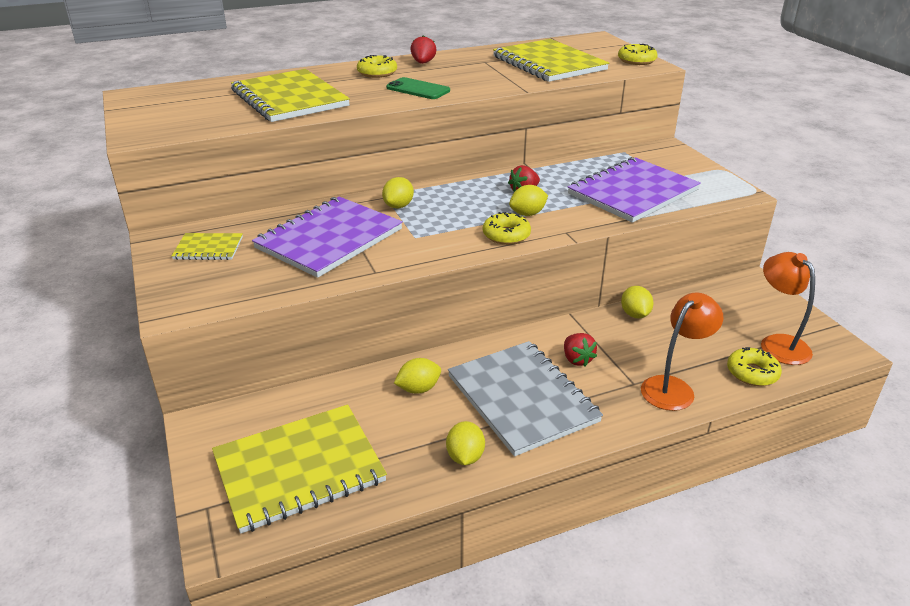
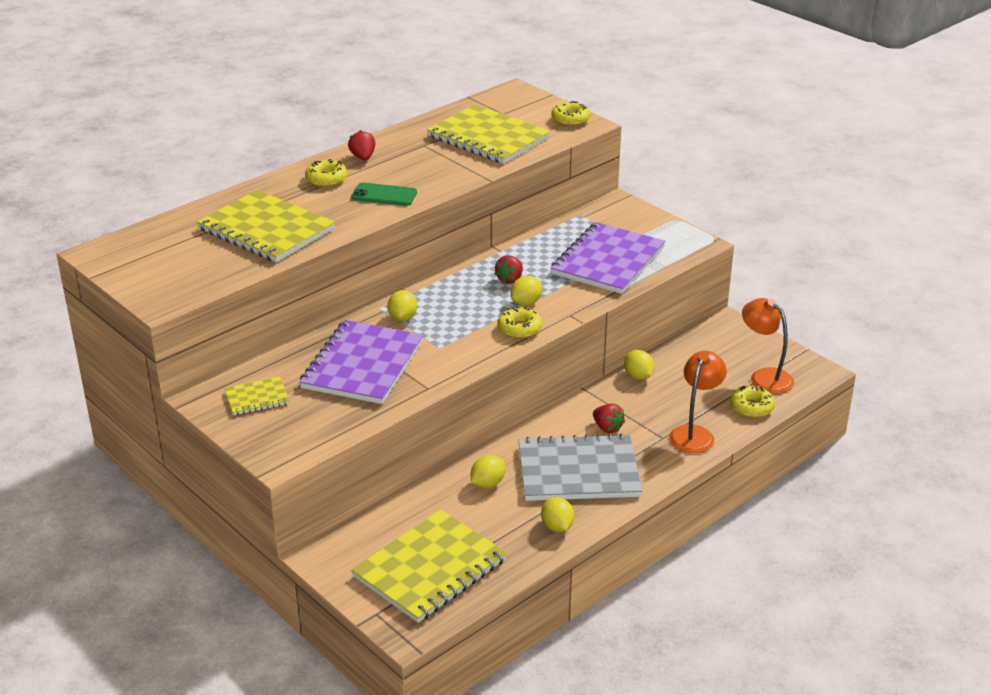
camera: 20 degrees left, 0 degrees up
grey notebook [448,341,603,456] -> grey notebook turned 45 degrees counterclockwise [519,434,642,501]

